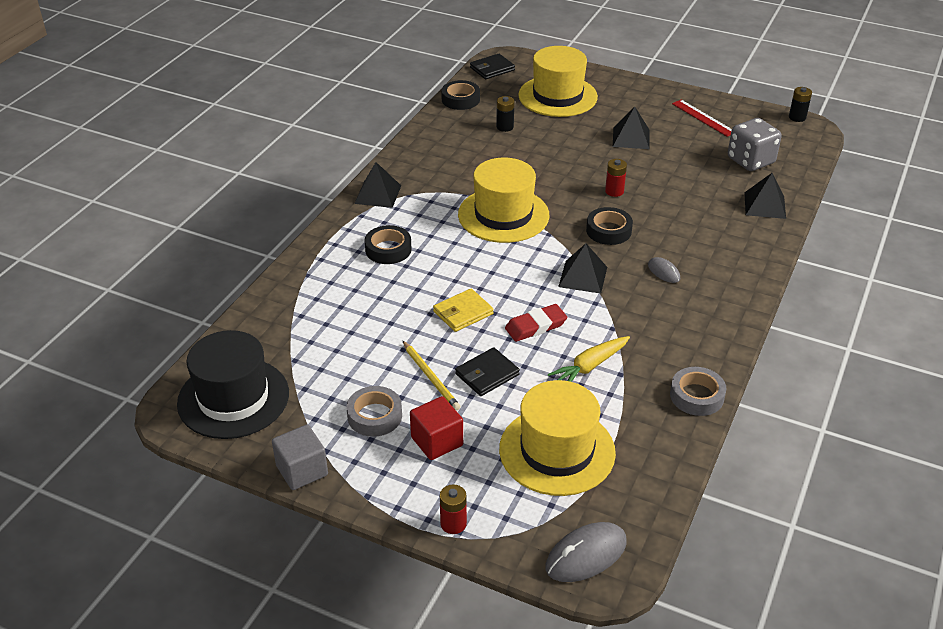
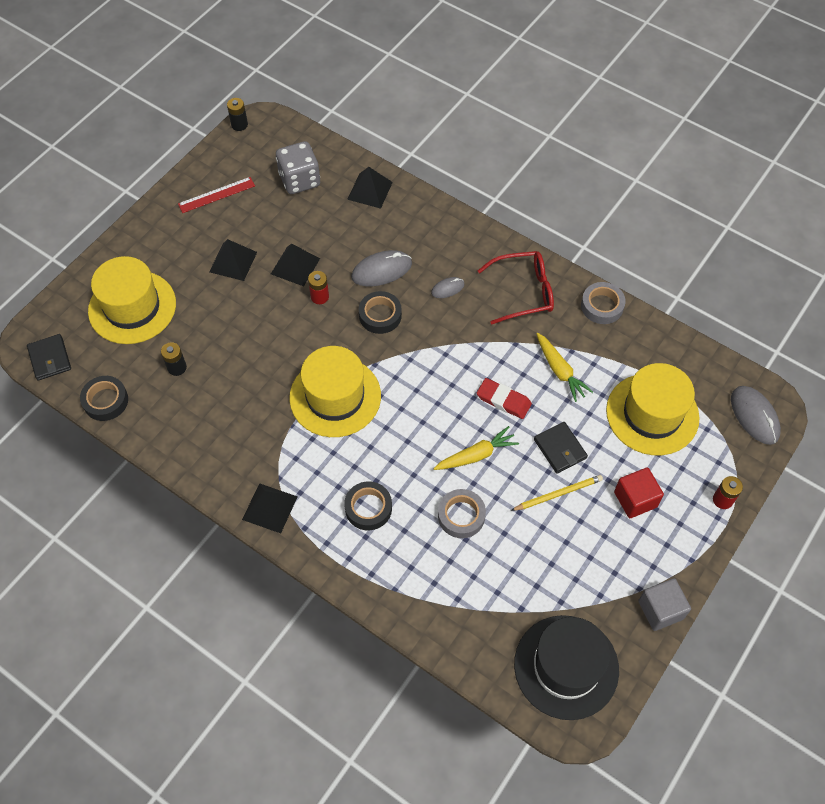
camera: 80 degrees left, 20 degrees up
grey tape [347,386,402,437] -> grey tape moved to [438,489,486,538]
yellow wallet [433,289,494,332] -> yellow carrot [433,426,519,470]
red eraser [505,304,567,342] -> red eraser turned 45 degrees counterclockwise [477,378,532,419]
black pyramid [558,243,607,294] -> black pyramid moved to [271,244,320,286]
none -> grey mouse [351,250,412,286]
none -> red glasses [477,251,554,324]

